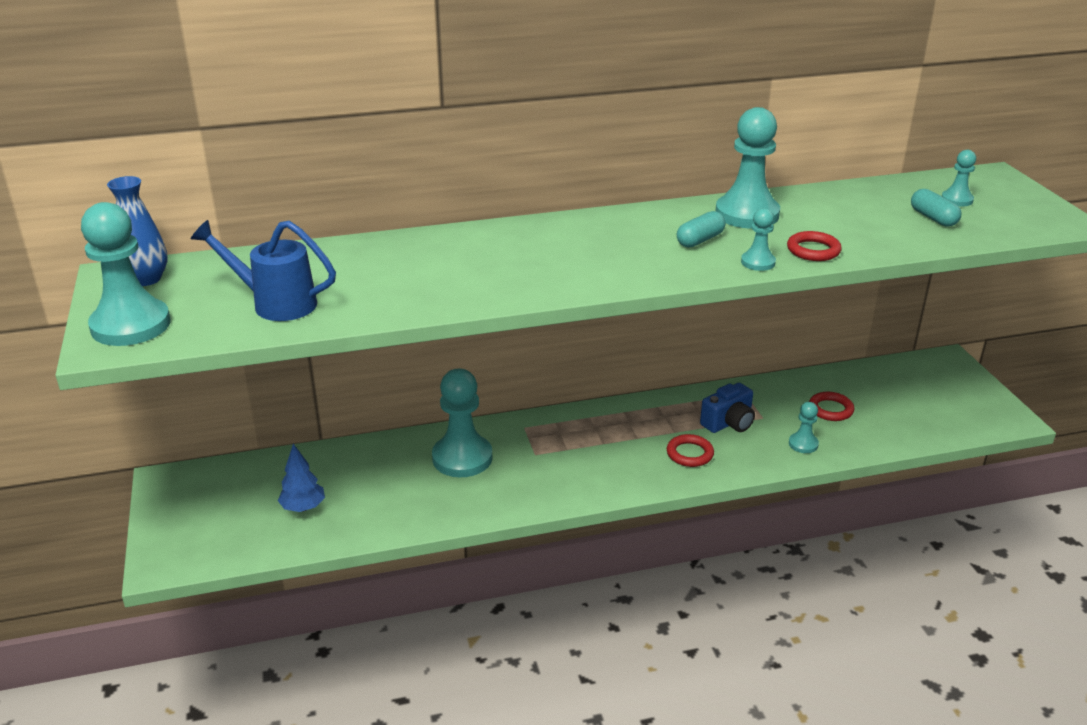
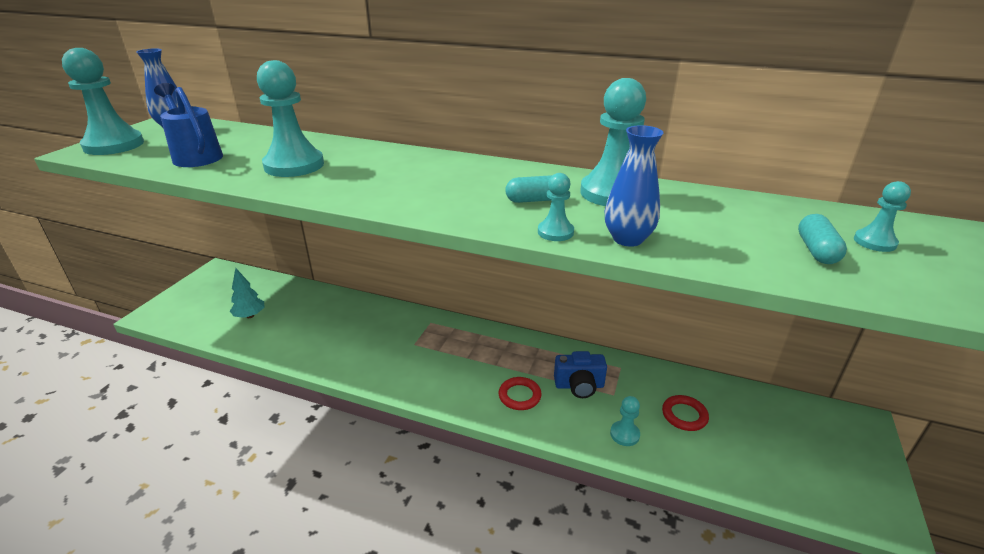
camera: 35 degrees right, 0 degrees up
blue tree [278,444,325,512] -> turquoise tree [230,268,265,318]
turquoise pawn [432,369,493,477] -> turquoise pawn moved to [257,60,324,177]
red ring [787,231,842,261] -> blue vase [605,125,664,247]

